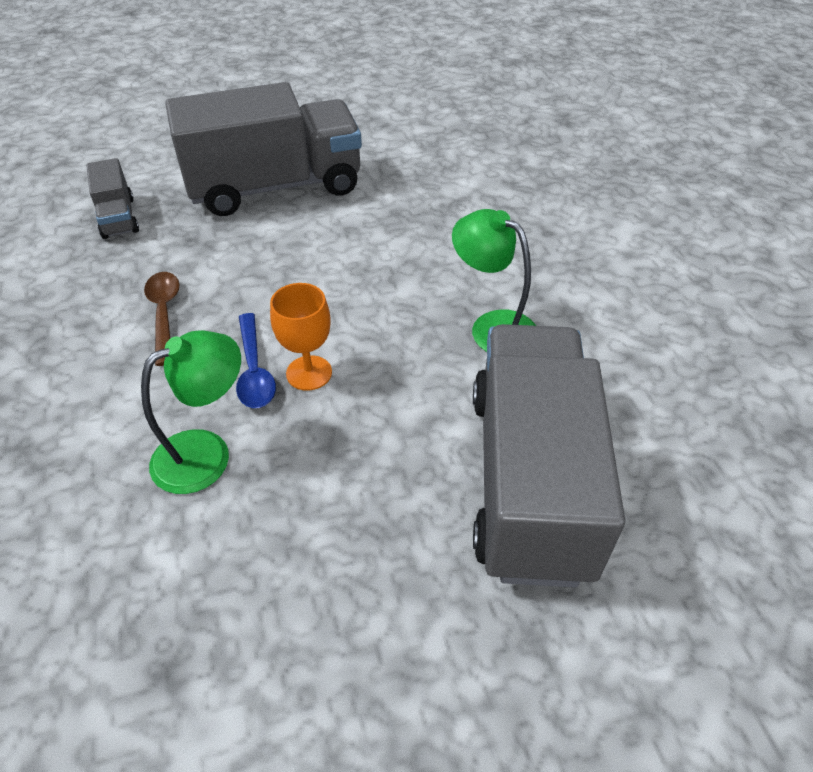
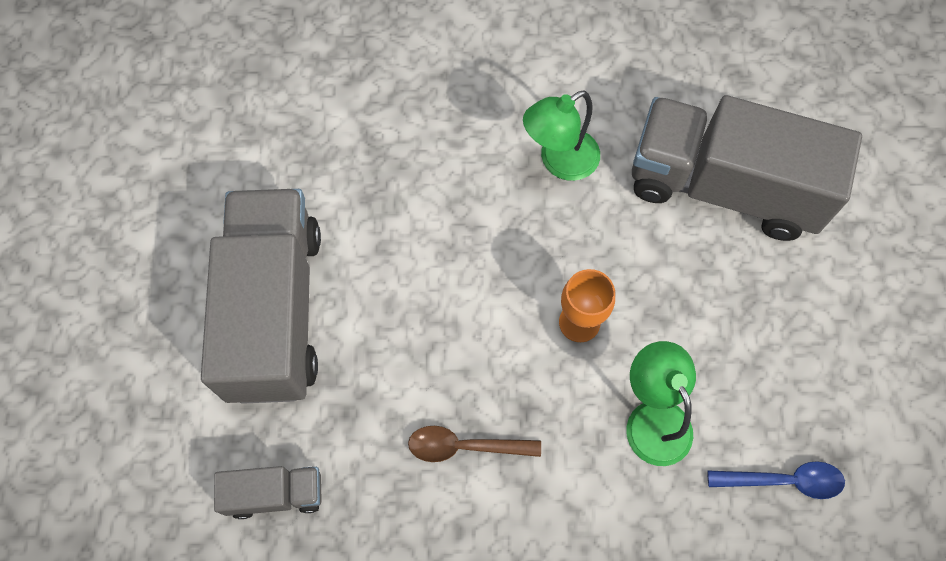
camera: 75 degrees left, 20 degrees up
blue spoon [236,313,276,408] -> blue spoon moved to [707,461,845,499]

